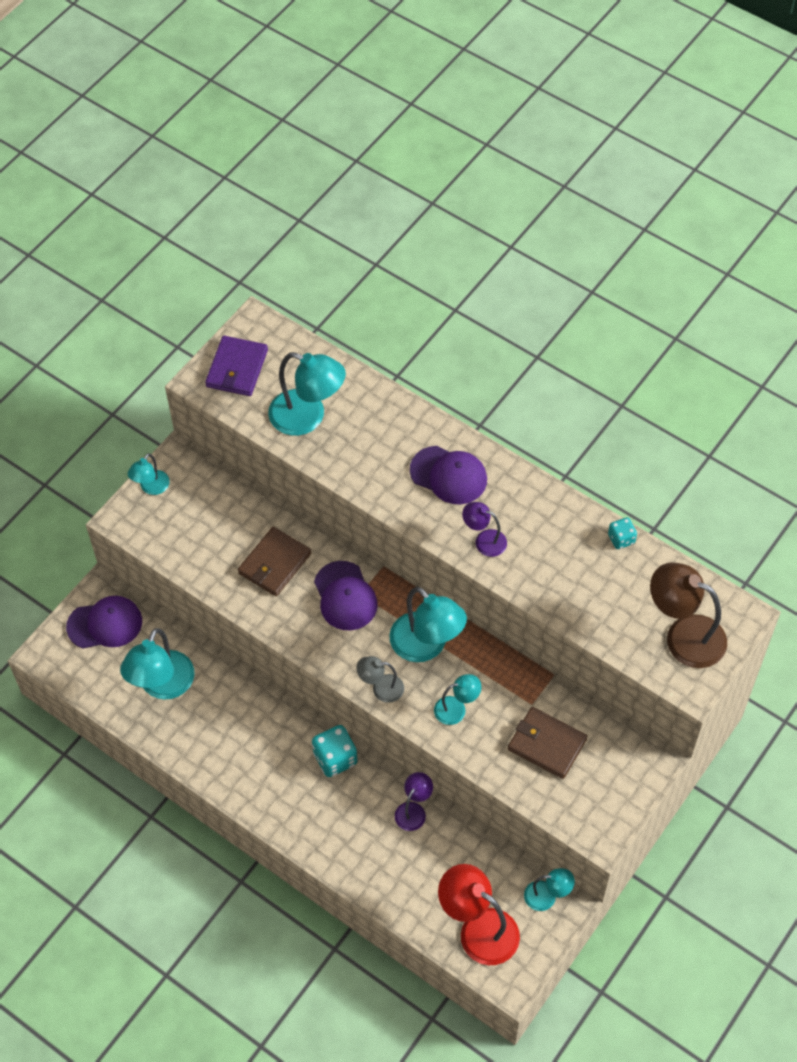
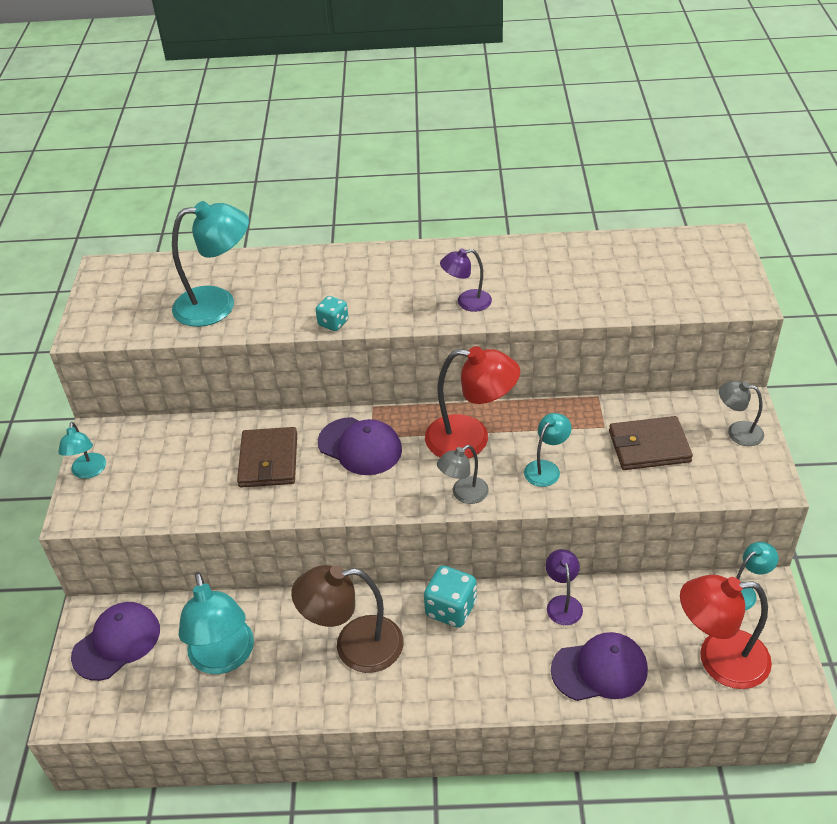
camera: 35 degrees left, 15 degrees down
purple wallet [205,336,268,396] -> none
turquoise lamp [389,587,467,662] -> red lamp [425,346,520,459]
purple cap [410,446,487,504] -> purple cap moved to [551,632,648,701]
turquoise dice [608,517,637,549] -> turquoise dice moved to [316,296,349,331]
brown lamp [650,562,727,668] -> brown lamp moved to [291,565,403,673]
none -> grey lamp [719,381,764,446]

